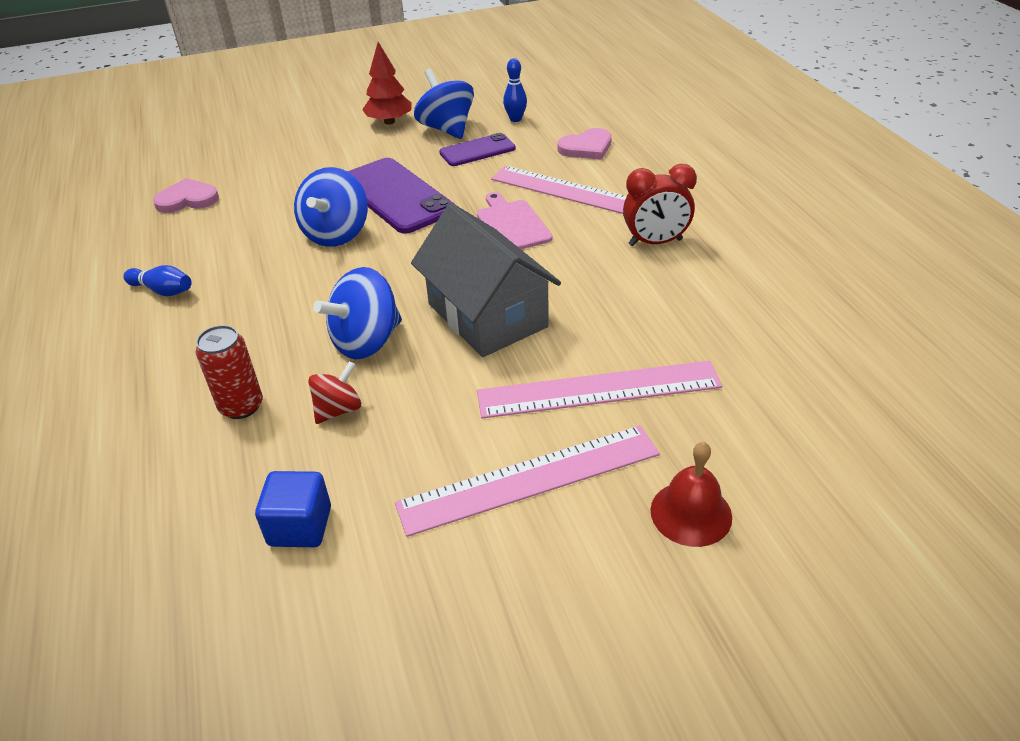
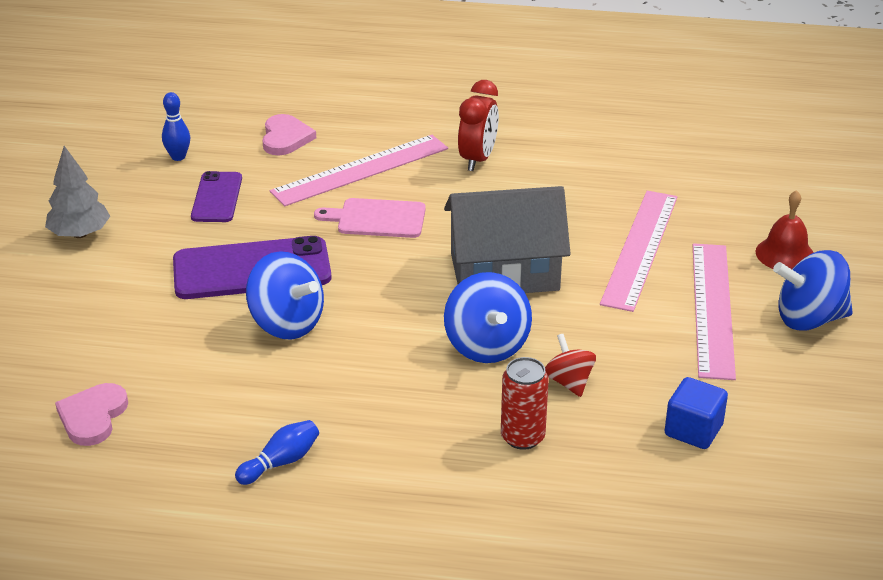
camera: 65 degrees left, 5 degrees down
red tree [362,42,412,125] -> grey tree [45,146,110,238]
blue spinning top [414,69,474,139] -> blue spinning top moved to [773,250,853,331]

